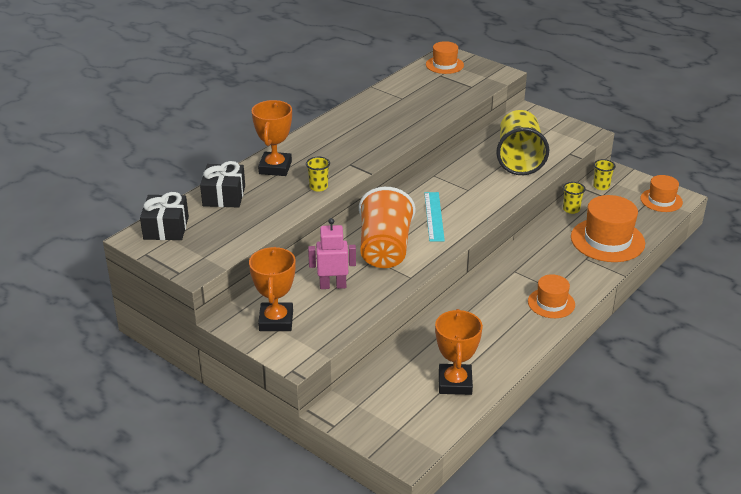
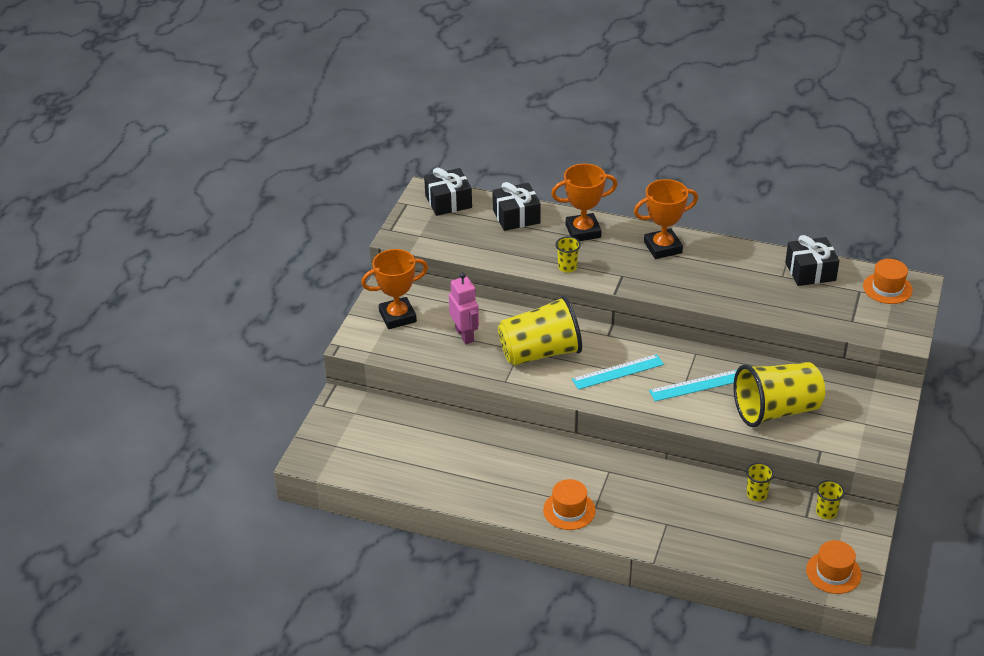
camera: 70 degrees right, 5 degrees up
orange cup [359,187,415,268] -> yellow cup [498,296,582,365]
orange trophy [435,309,483,395] -> orange trophy moved to [634,179,698,259]
orange hat [571,195,645,262] -> none
none -> turquoise ruler [649,370,737,401]
none -> black gift [785,235,839,286]

